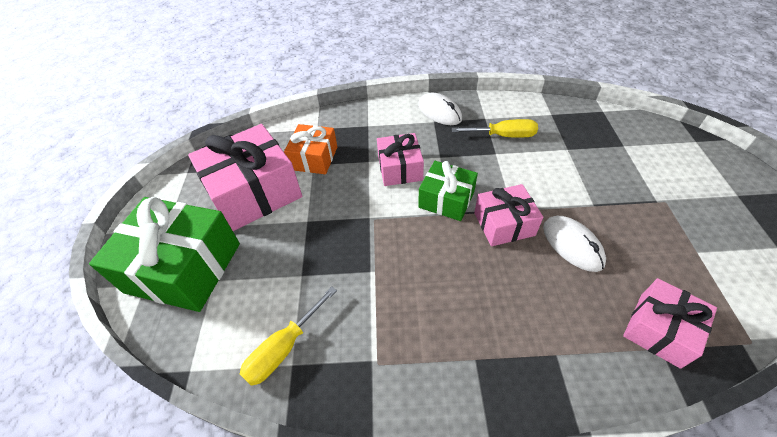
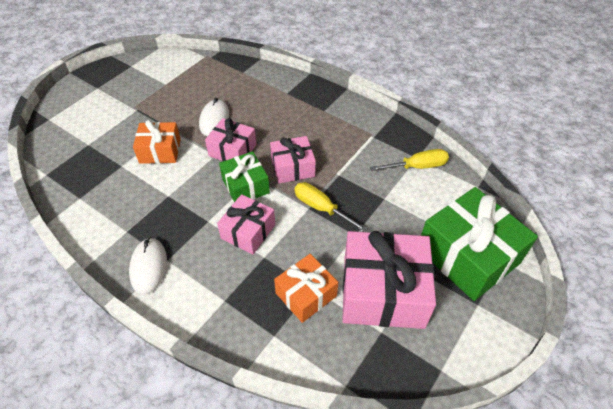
camera: 145 degrees left, 0 degrees up
yellow screwdriver [452,119,538,137] -> yellow screwdriver moved to [294,182,368,232]
pink gift [623,278,717,369] -> pink gift moved to [270,136,316,183]
none -> orange gift [133,120,181,164]

